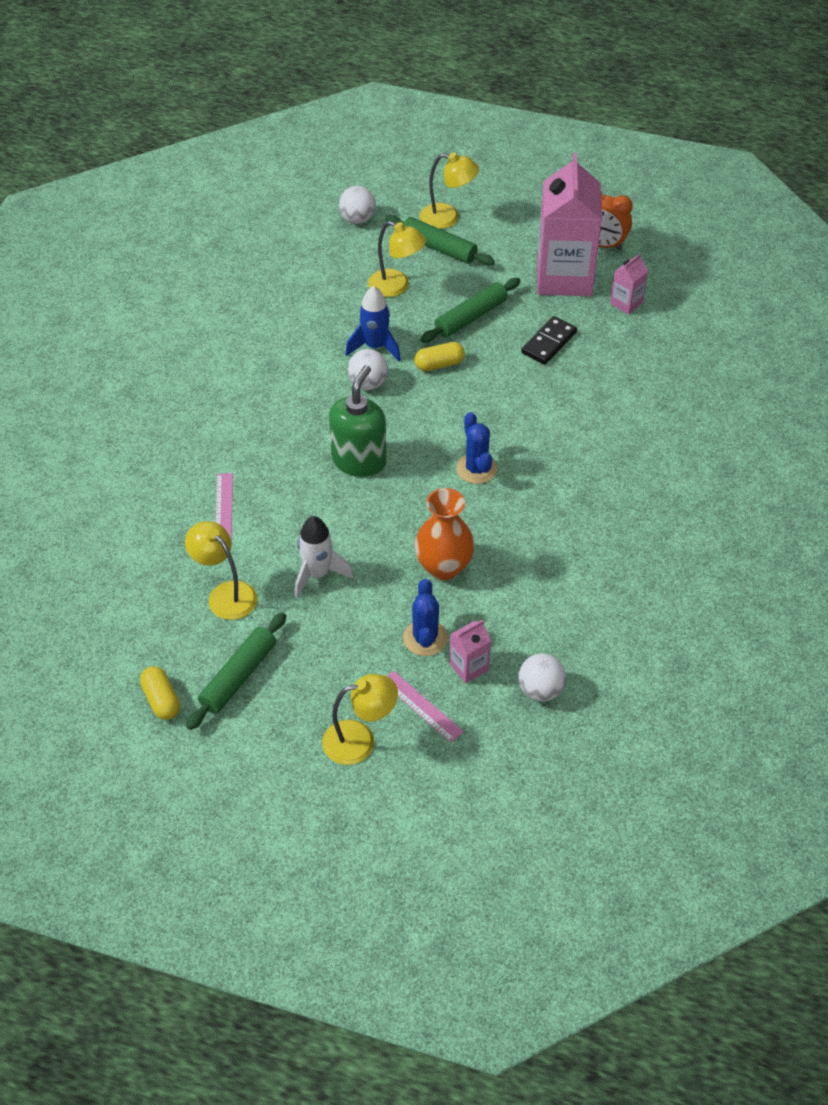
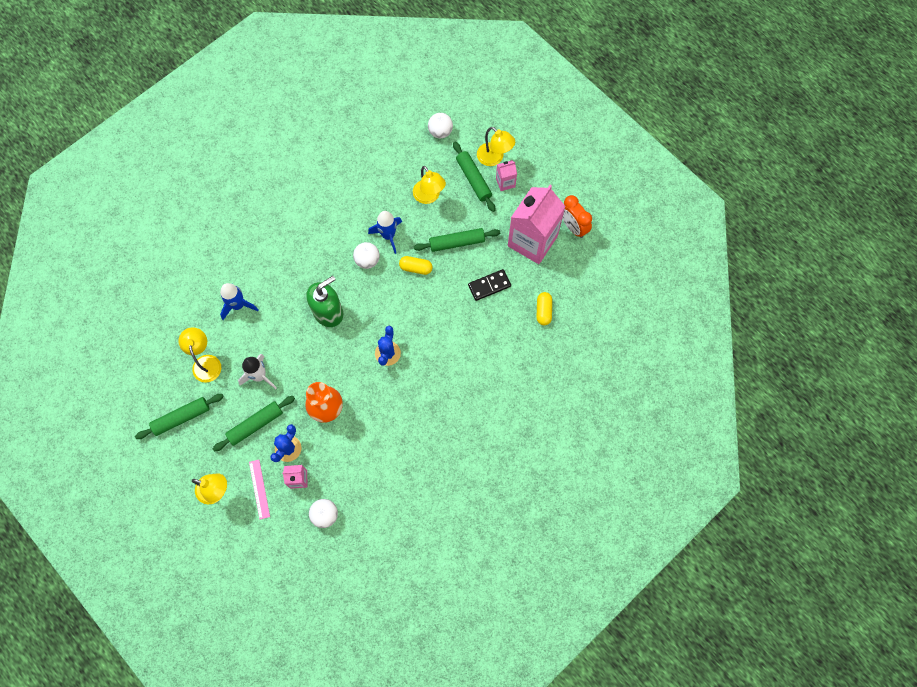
camera: 30 degrees right, 20 degrees up
yellow capsule [140,666,180,720] -> yellow capsule moved to [537,292,552,325]
pink ruler [215,473,233,541] -> blue rocket [220,283,259,320]
pink carton [610,253,648,315] -> pink carton moved to [496,160,517,191]
none -> green rolling pin [213,396,295,452]

